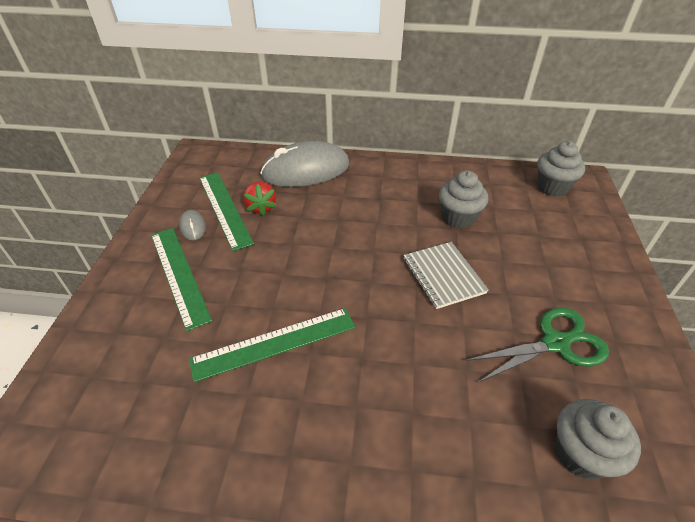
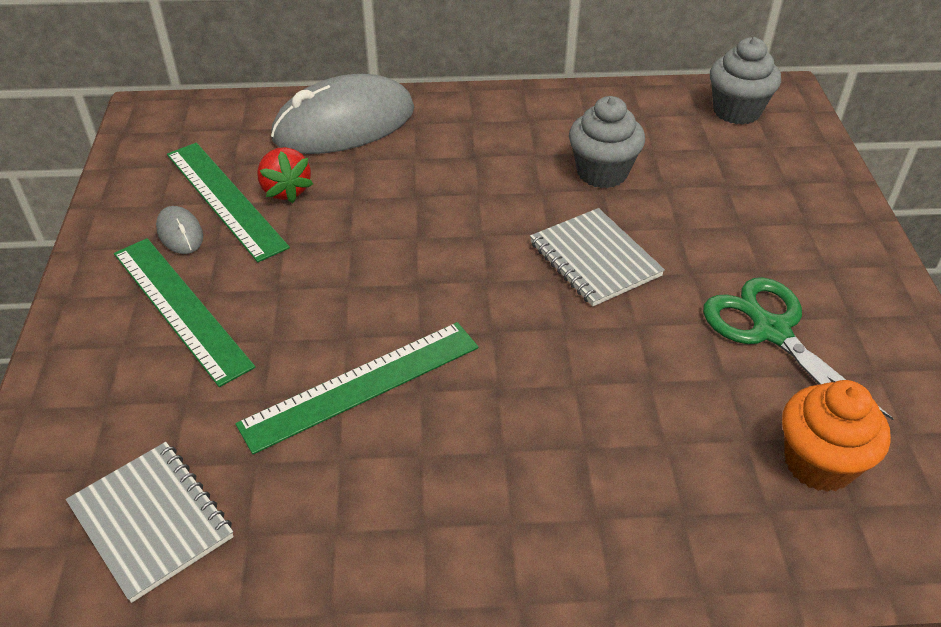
camera: 10 degrees left, 0 degrees up
green scissors [465,307,609,382] -> green scissors turned 90 degrees counterclockwise [703,277,894,420]
grey cupcake [556,399,641,480] -> orange cupcake [782,380,891,492]
none -> grey notebook [66,442,234,603]

